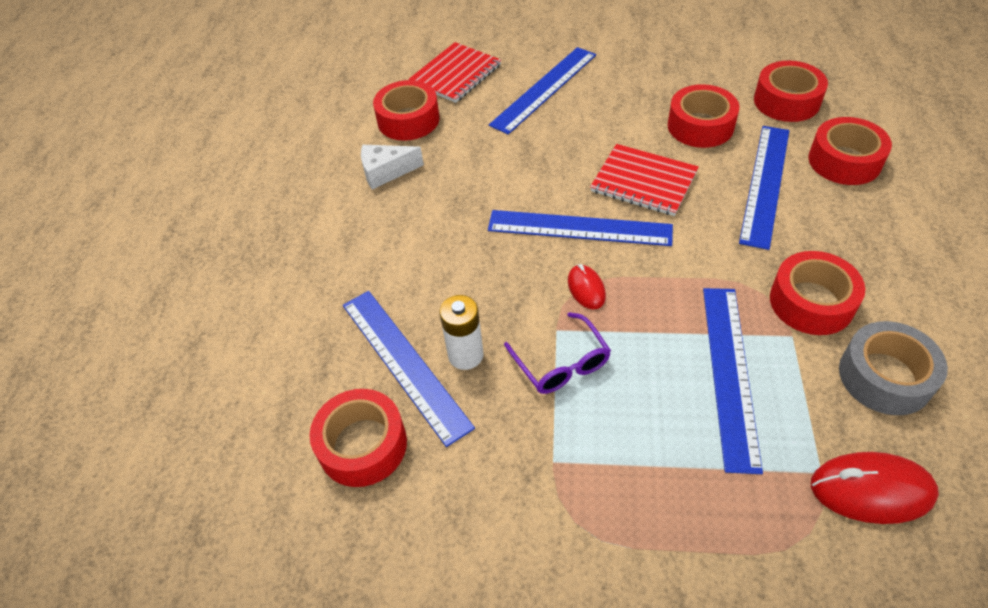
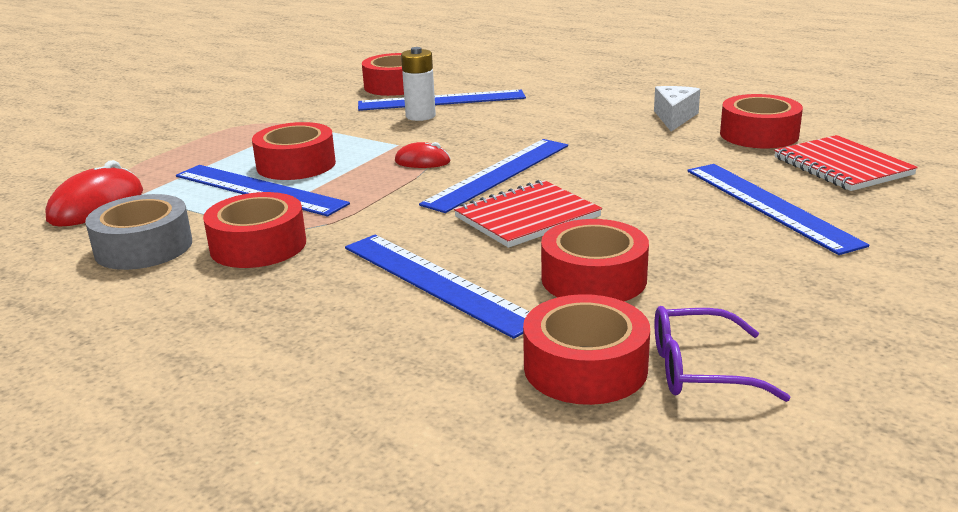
camera: 115 degrees right, 25 degrees down
purple glasses [504,312,611,394] -> purple glasses moved to [654,306,791,402]
red tape [808,117,892,185] -> red tape moved to [252,122,336,180]

